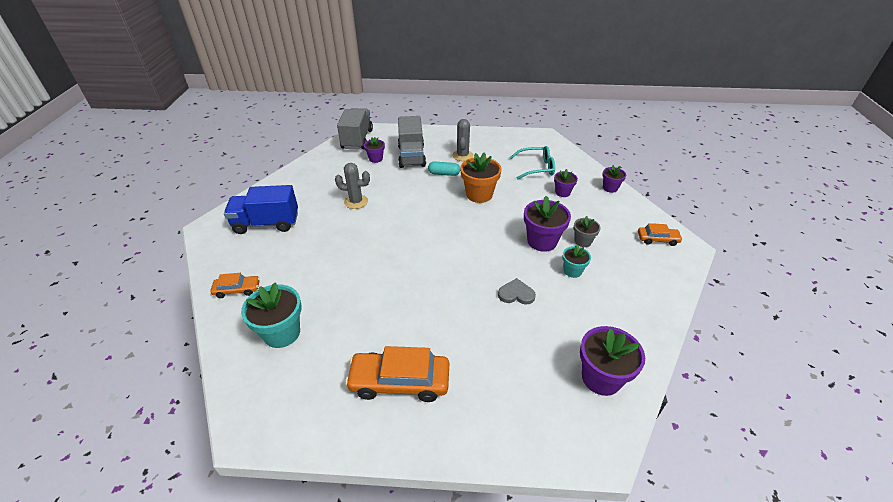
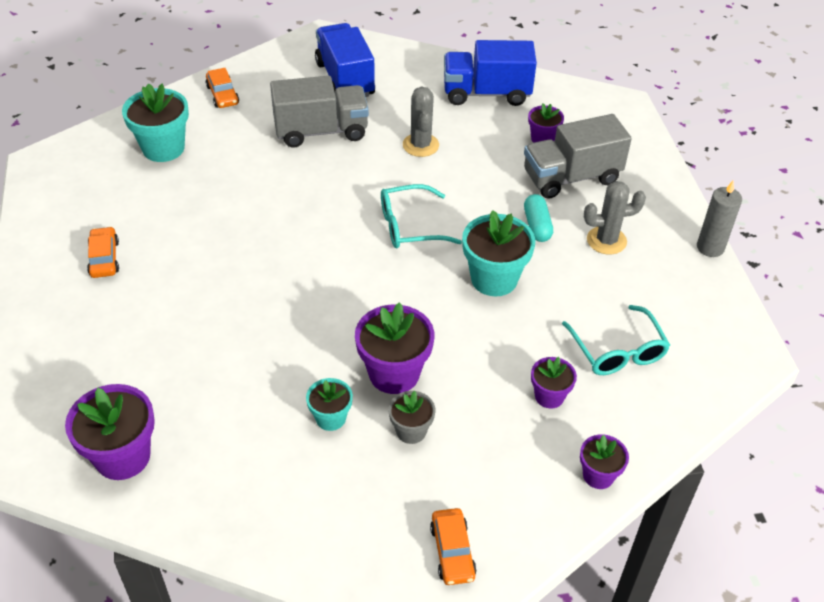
camera: 75 degrees right, 5 degrees up
grey truck [337,108,373,149] -> grey truck moved to [270,76,369,148]
orange car [345,346,449,402] -> orange car [87,226,119,278], size x0.54
orange flower pot [460,152,502,203] -> turquoise flower pot [462,210,535,296]
grey heart [498,278,536,305] -> none
none -> turquoise glasses [381,184,462,248]
none -> blue truck [444,40,537,106]
none -> grey candle [697,181,742,257]

